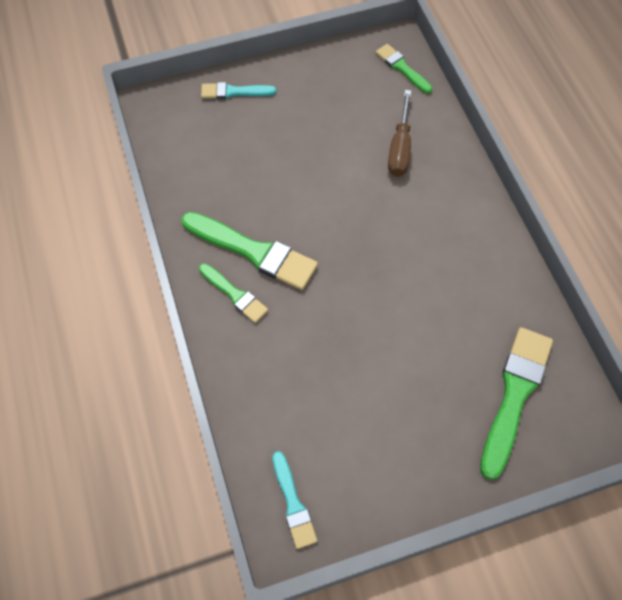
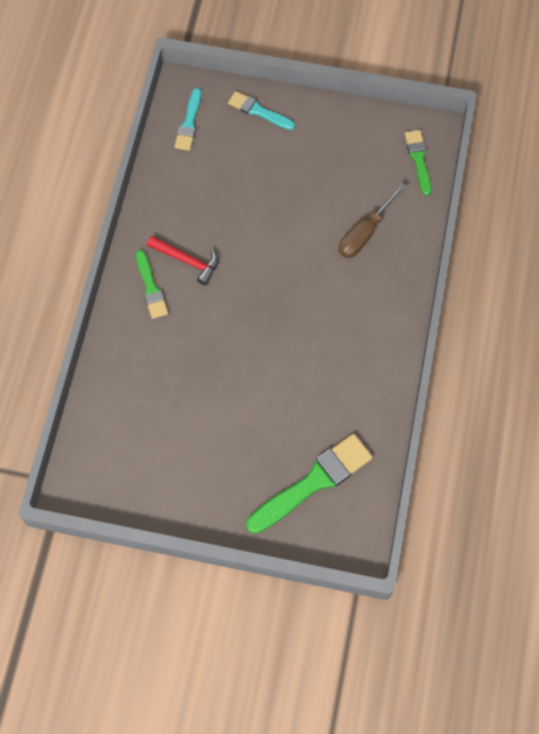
camera: 30 degrees right, 5 degrees up
green brush [181,212,318,290] -> red hammer [147,236,218,286]
turquoise brush [273,451,317,549] -> turquoise brush moved to [174,88,201,151]

